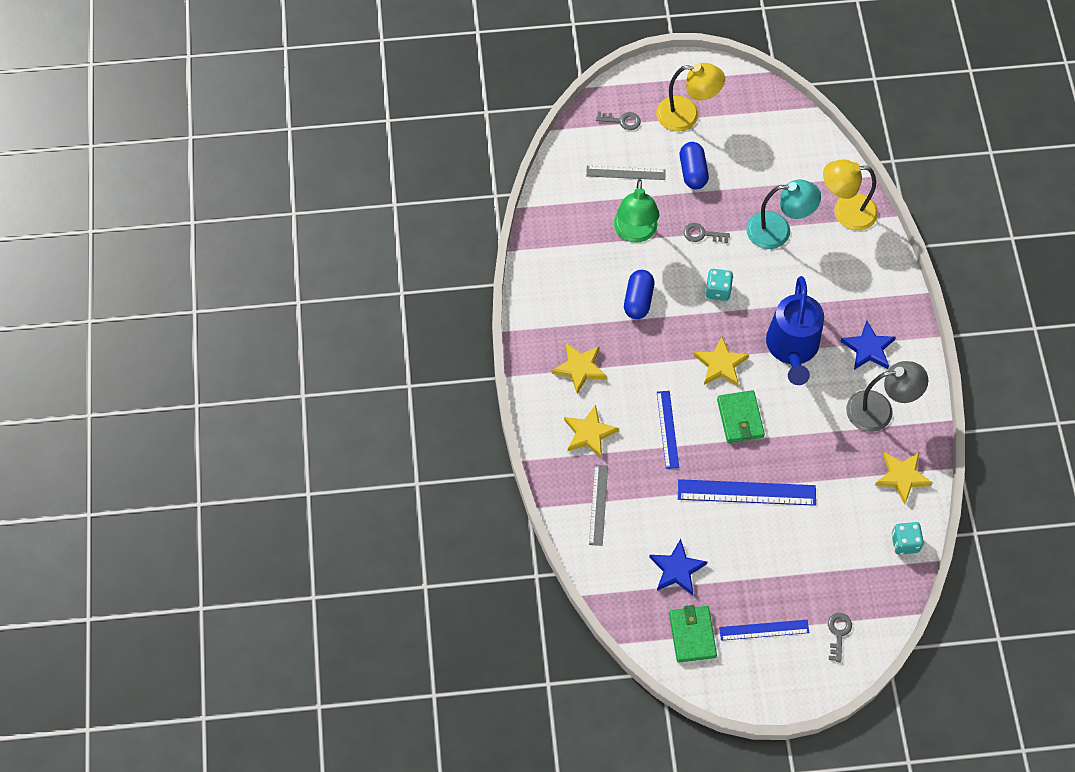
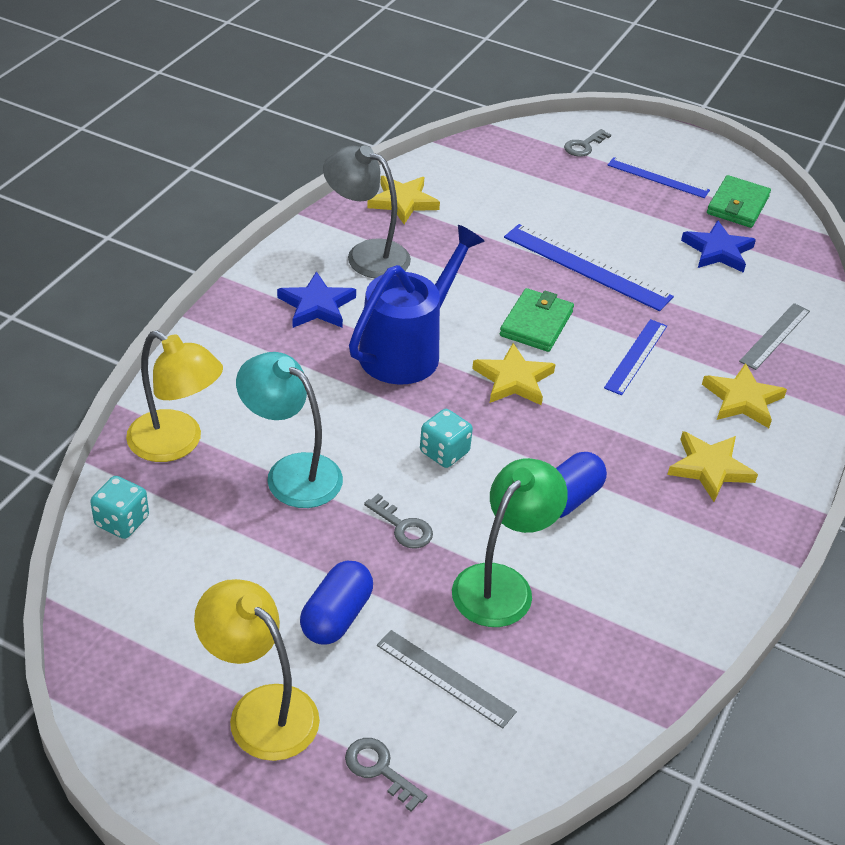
camera: 150 degrees left, 20 degrees down
turquoise dice [891,522,924,555] -> turquoise dice moved to [90,476,149,539]

